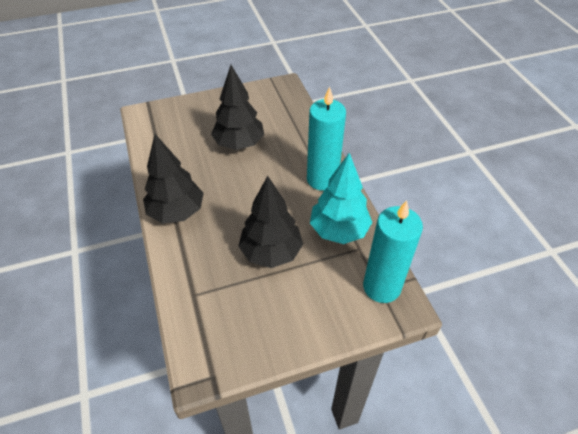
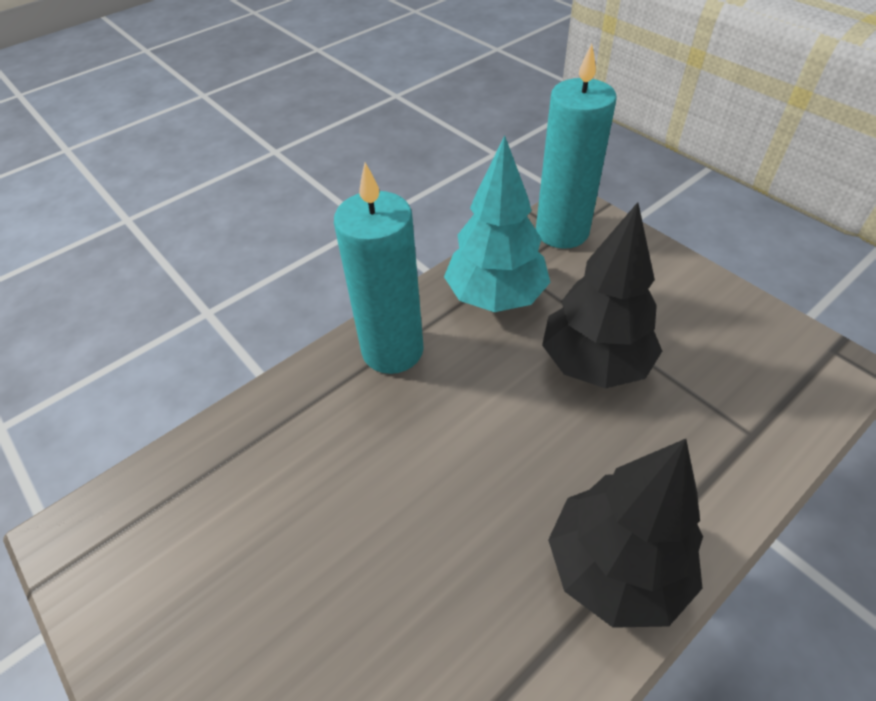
camera: 110 degrees left, 0 degrees up
black tree [211,65,264,150] -> none

